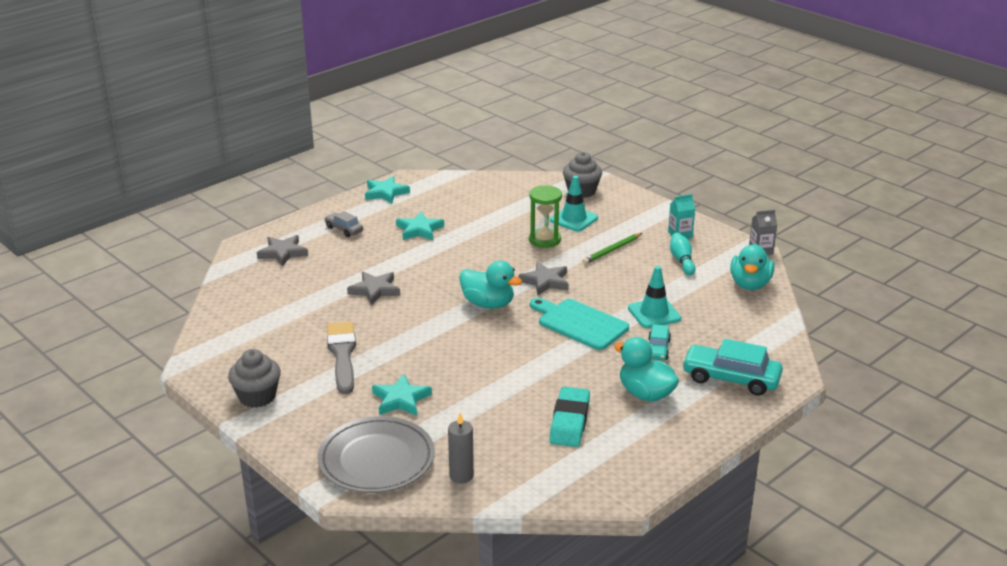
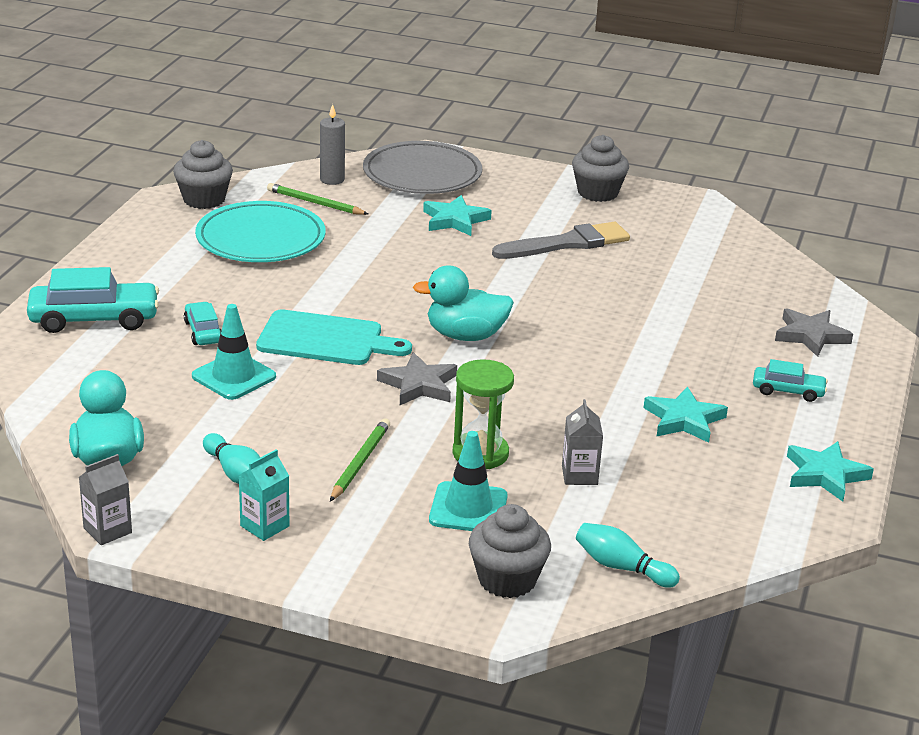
camera: 150 degrees right, 0 degrees up
grey car [324,211,363,237] -> turquoise car [753,359,828,402]
grey brush [327,322,356,394] -> grey brush turned 75 degrees counterclockwise [492,222,630,259]
grey star [347,272,400,306] -> none
turquoise eraser [549,387,590,447] -> turquoise plate [195,201,326,262]
turquoise duck [614,337,679,401] -> none
none -> grey cupcake [173,140,233,209]
none -> green pencil [267,183,368,215]
none -> grey carton [562,399,603,485]
none -> turquoise bowling pin [576,523,680,588]

